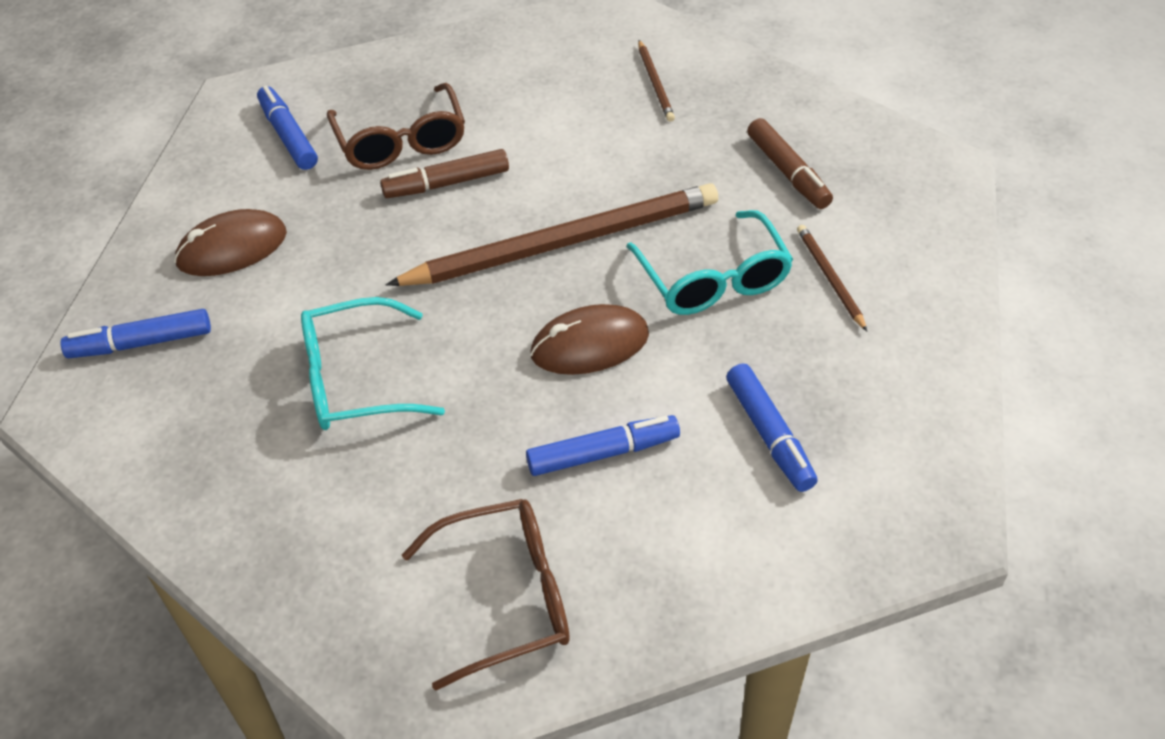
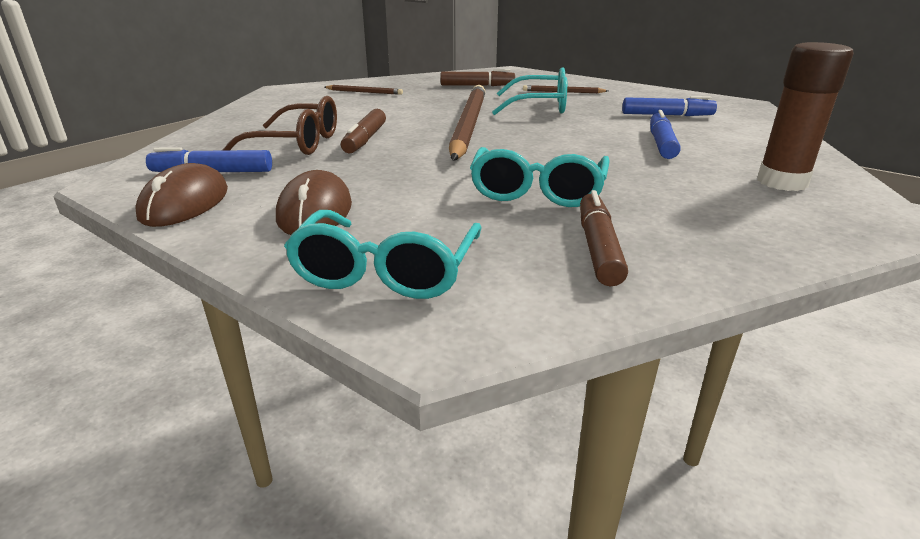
camera: 65 degrees left, 20 degrees down
blue marker [61,309,211,358] -> turquoise glasses [284,210,482,299]
brown glasses [402,499,570,691] -> brown glue stick [757,42,854,191]
brown mouse [530,304,649,375] -> brown mouse moved to [135,163,228,227]
none -> brown marker [580,190,628,286]

